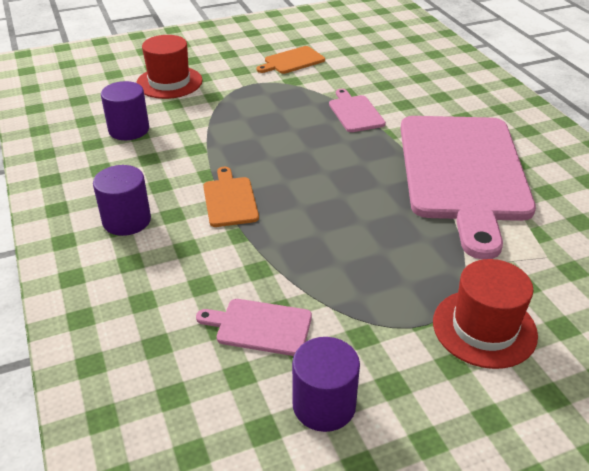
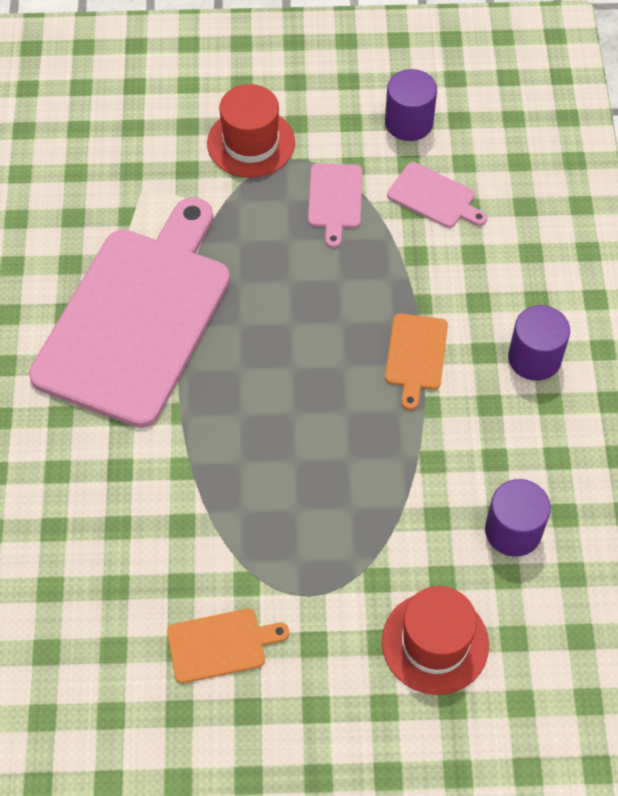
camera: 160 degrees left, 20 degrees up
pink cutting board [329,89,386,132] -> pink cutting board moved to [308,163,362,248]

